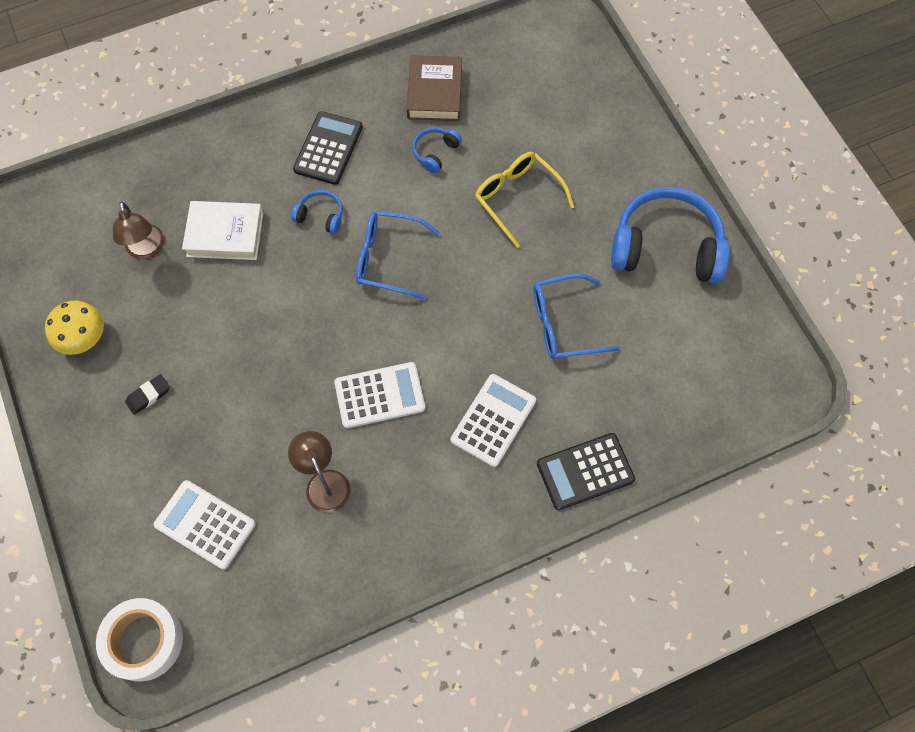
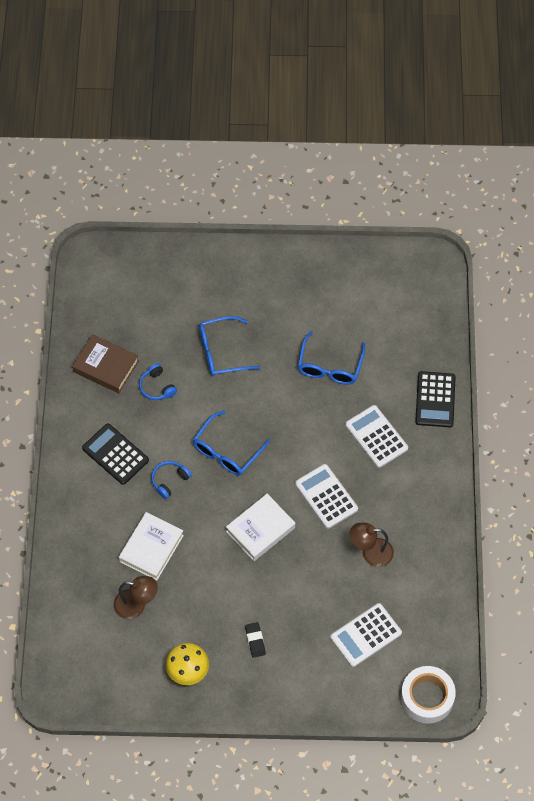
camera: 65 degrees left, 5 degrees down
white calculator [334,362,425,428] -> white calculator turned 45 degrees counterclockwise [295,464,358,529]
yellow glasses [475,152,574,248] -> blue glasses [199,316,261,376]
blue headphones [611,187,730,284] -> none
none -> white book [226,494,295,561]

